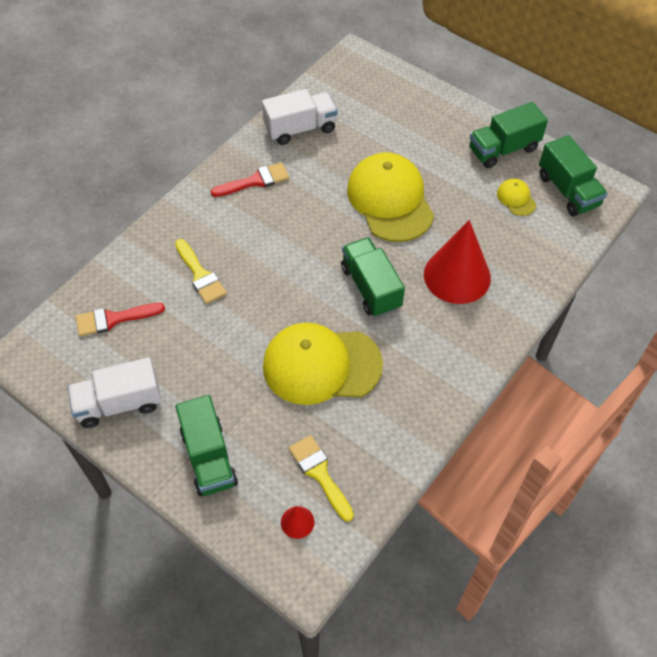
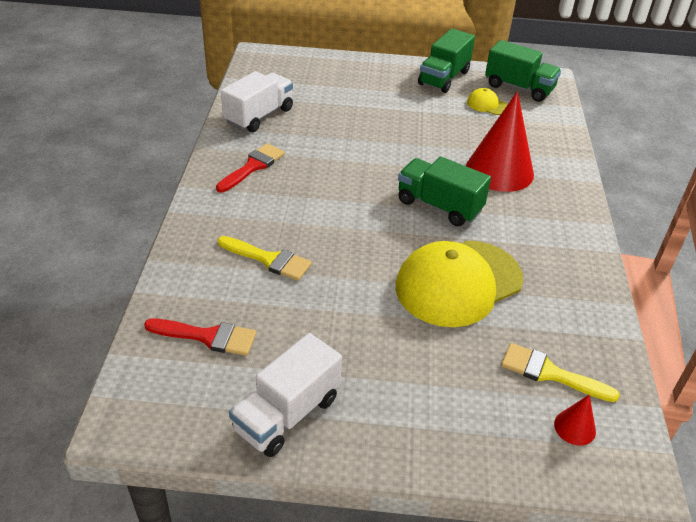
camera: 35 degrees left, 15 degrees down
red brush [76,303,165,337] -> red brush turned 120 degrees counterclockwise [144,319,256,356]
green truck [175,395,238,496] -> none
yellow cap [347,152,434,242] -> none

